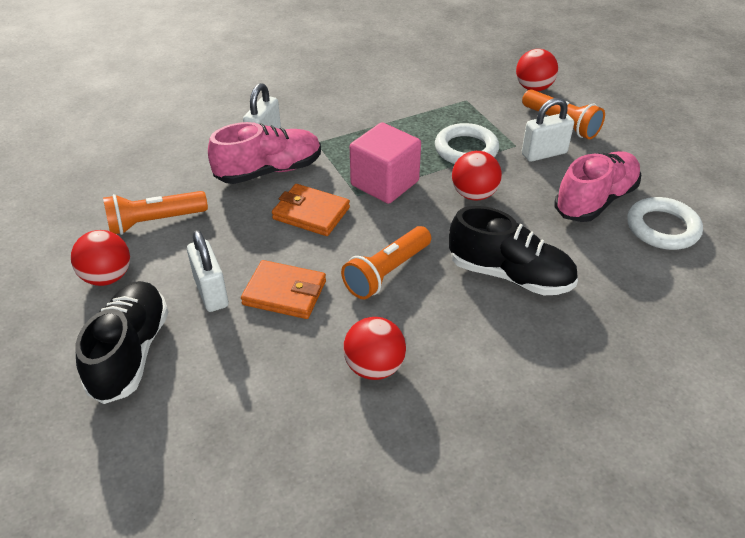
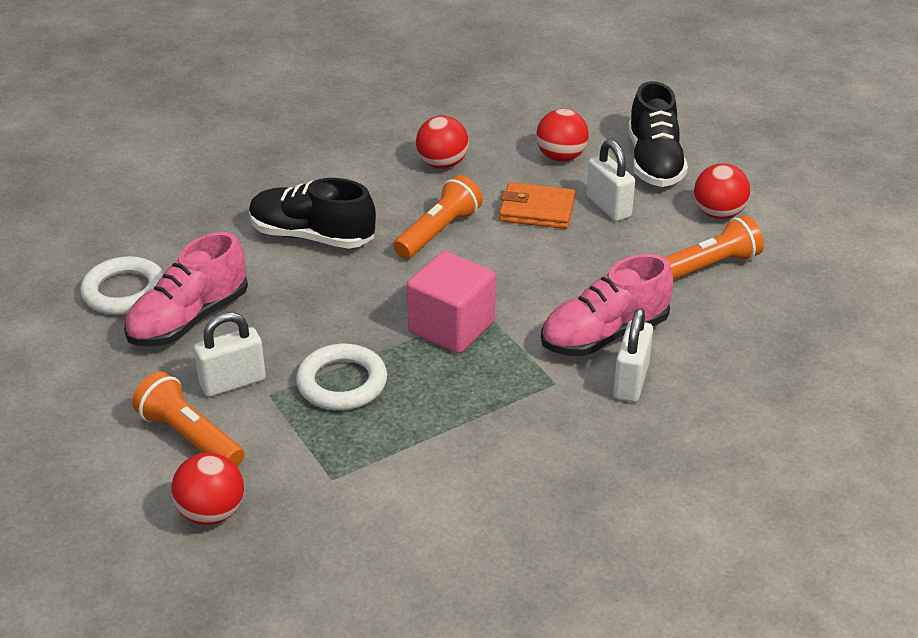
camera: 175 degrees right, 5 degrees down
orange wallet [272,184,350,236] -> none
red ball [452,151,502,201] -> red ball moved to [536,109,589,162]

